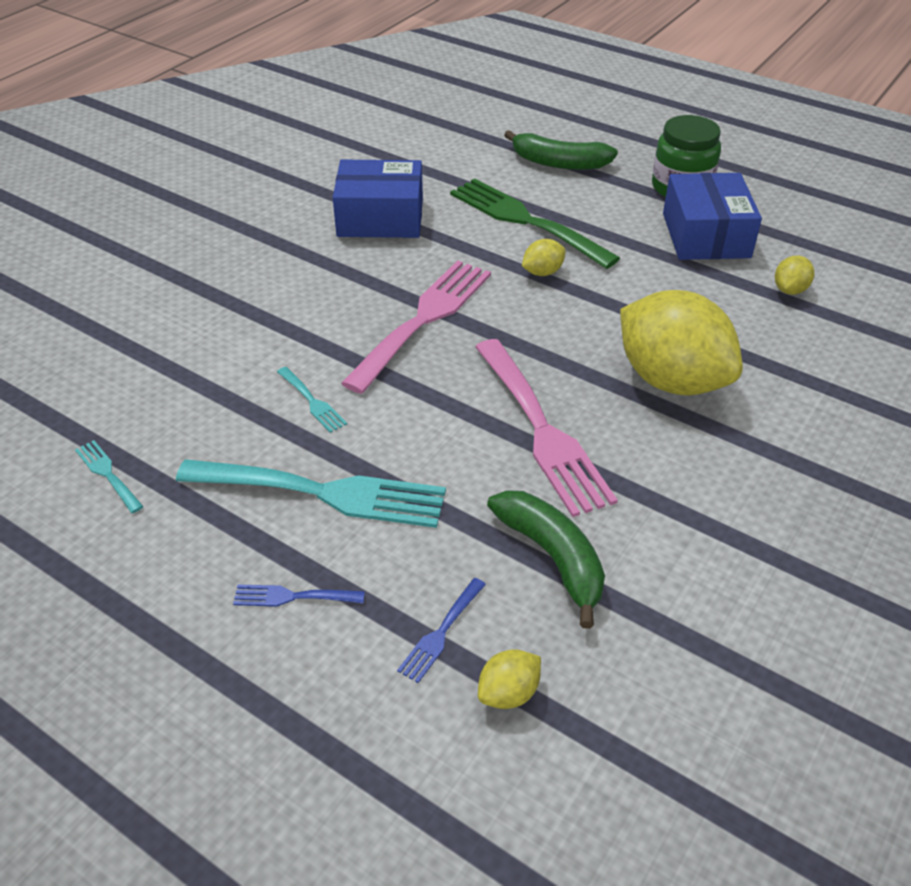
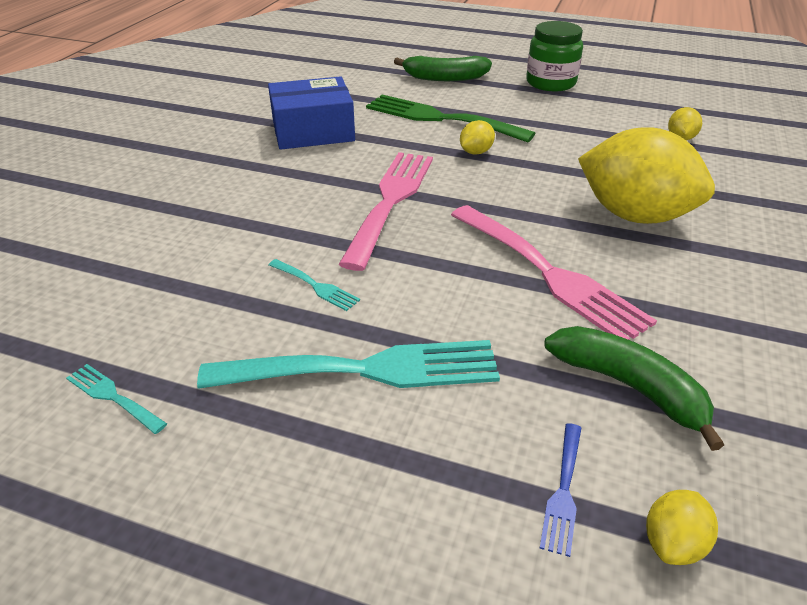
camera: 15 degrees left, 5 degrees down
blue fork [233,585,365,607] -> none
blue box [663,173,762,260] -> none

